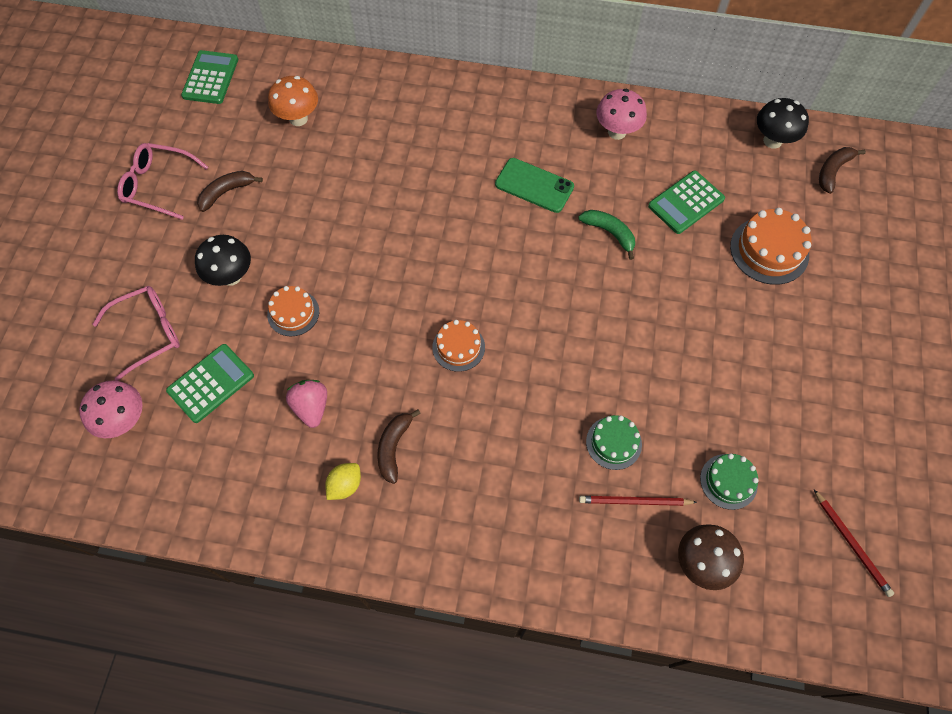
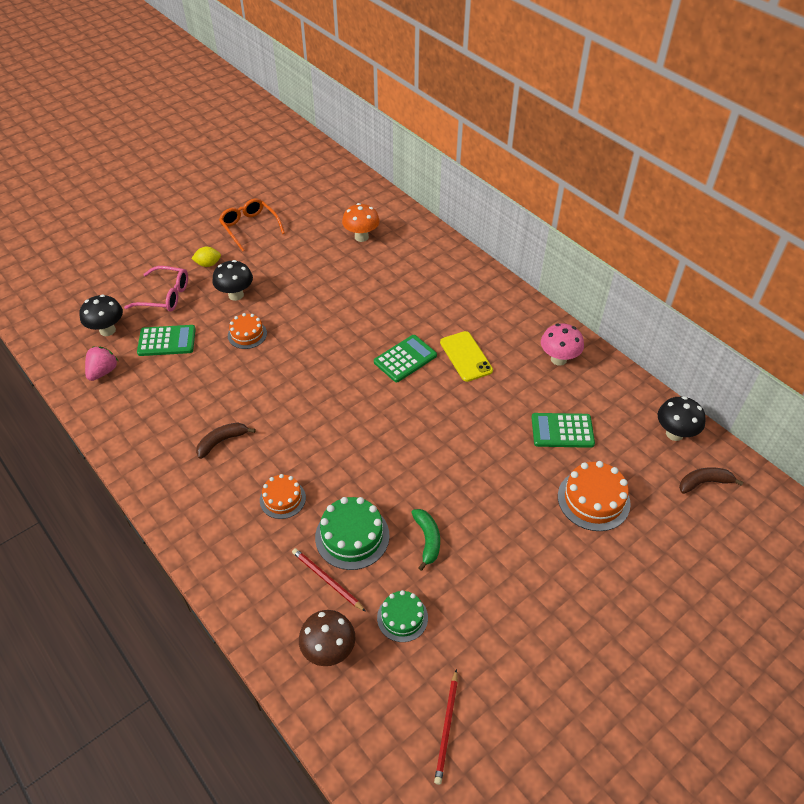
camera: 40 degrees right, 15 degrees down
pink mushroom [79,381,143,438] -> black mushroom [80,295,123,336]
pink glasses [117,143,208,220] -> orange glasses [219,198,285,251]
green calculator [181,50,238,104] -> green calculator moved to [374,335,437,382]
brown banana [197,171,263,212] -> none
pink strawberry [286,380,327,428] -> pink strawberry moved to [85,346,118,381]
yellow lemon [325,463,361,500] -> yellow lemon moved to [192,247,221,267]
orange cake [432,320,485,372] -> orange cake moved to [260,474,306,519]
green phone [495,158,574,213] -> yellow phone [440,331,493,382]
green banana [578,210,635,260] -> green banana moved to [411,509,440,571]
green cake [586,415,642,470] -> green cake [315,497,389,570], size x1.56

